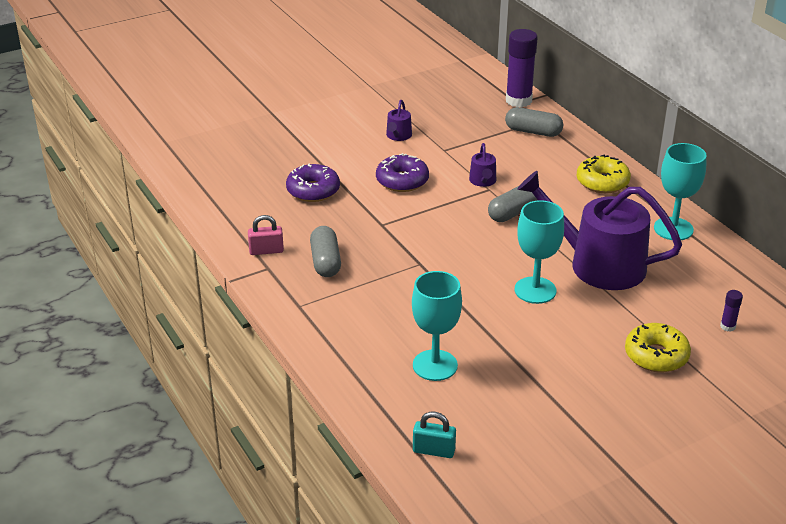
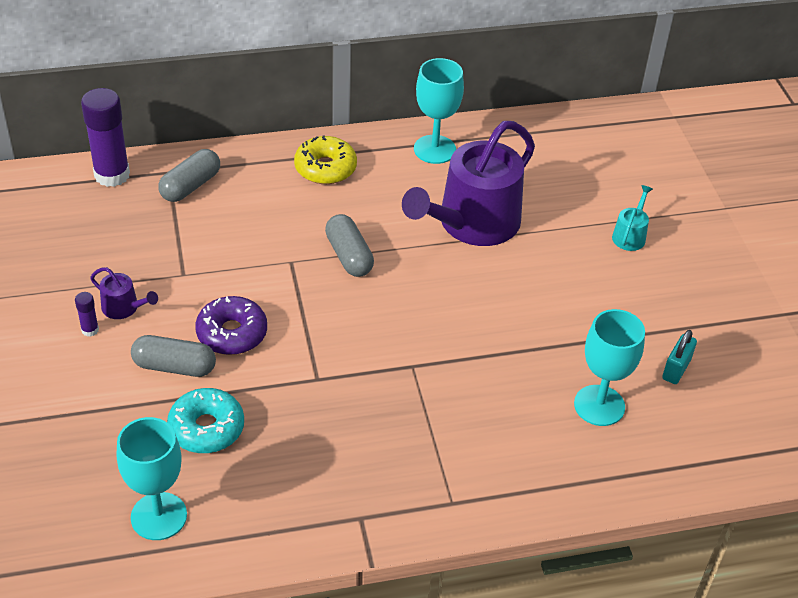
camera: 75 degrees left, 10 degrees up
pink padlock [248,215,284,255] -> none
purple donut [286,163,340,202] -> turquoise donut [167,388,244,453]
grey capsule [310,226,341,277] -> grey capsule moved to [131,335,216,377]
turquoise padlock [413,412,456,458] -> turquoise padlock moved to [662,330,697,384]
purple watering can [469,143,496,187] -> none
turquoise goblet [515,200,564,304] -> turquoise goblet moved to [117,417,187,540]
yellow donut [625,323,691,372] -> turquoise watering can [612,185,653,251]
purple glue stick [720,290,743,332] -> purple glue stick moved to [75,292,99,337]

